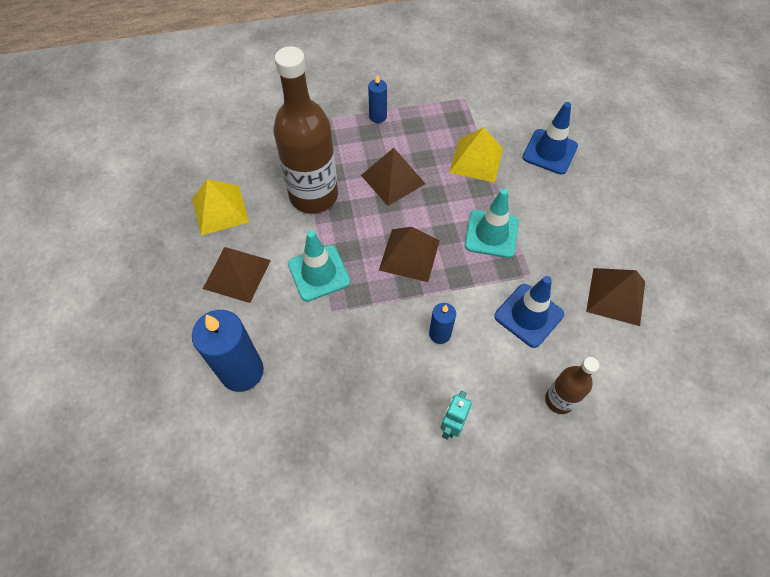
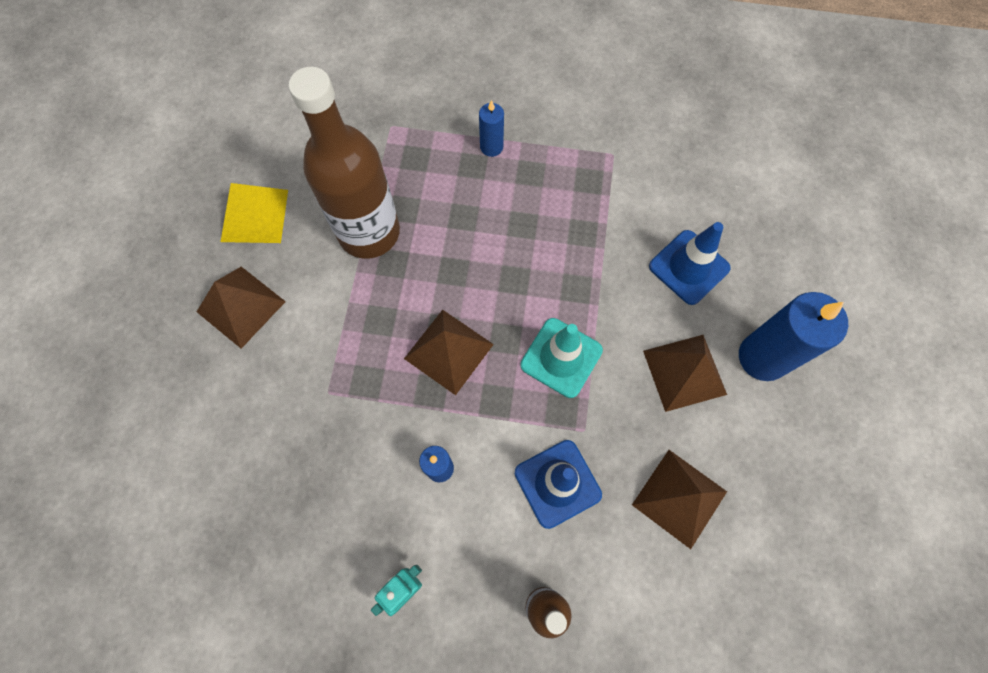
camera: 20 degrees right, 10 degrees up
blue candle [192,310,264,392] -> blue candle moved to [739,292,848,381]
turquoise traffic cone [288,230,350,301] -> none
brown pyramid [361,148,425,206] -> brown pyramid moved to [643,335,727,412]
yellow pyramid [449,127,503,183] -> none

